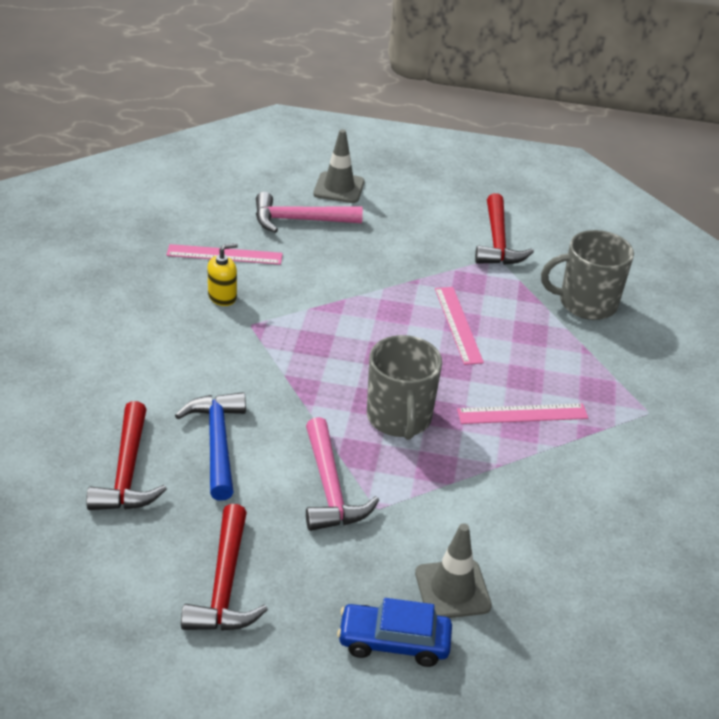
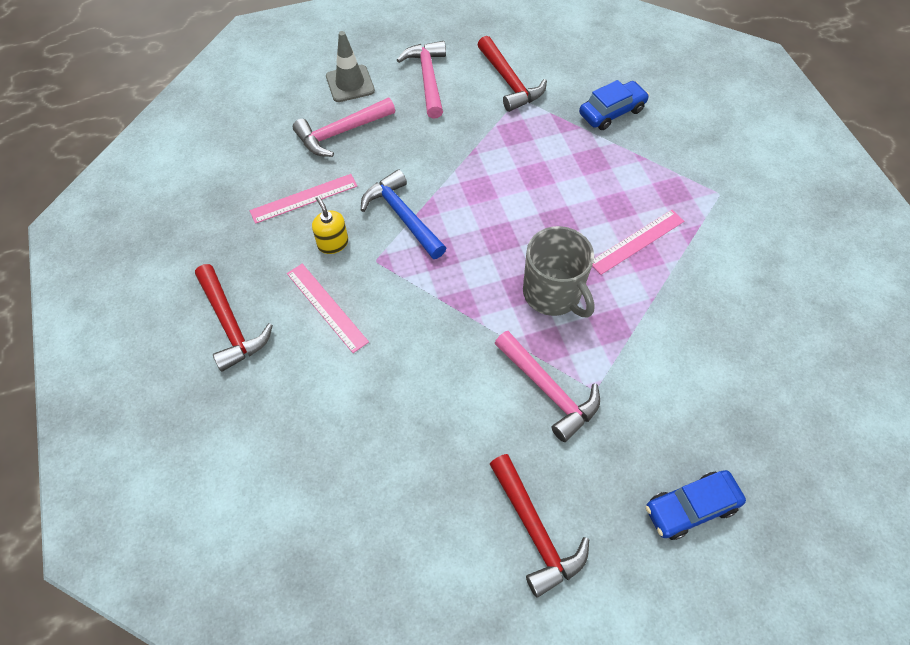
camera: 25 degrees left, 20 degrees up
red hammer [86,401,167,510] -> red hammer moved to [195,264,273,372]
blue hammer [175,392,246,501] -> blue hammer moved to [361,169,446,259]
yellow soap dispenser [207,243,238,306] -> yellow soap dispenser turned 60 degrees counterclockwise [312,196,348,254]
grey traffic cone [415,523,492,618] -> none
pink ruler [435,287,484,365] -> pink ruler moved to [287,264,369,353]
grey mug [541,230,634,320] -> blue car [579,80,649,130]
none -> pink hammer [397,41,446,119]

